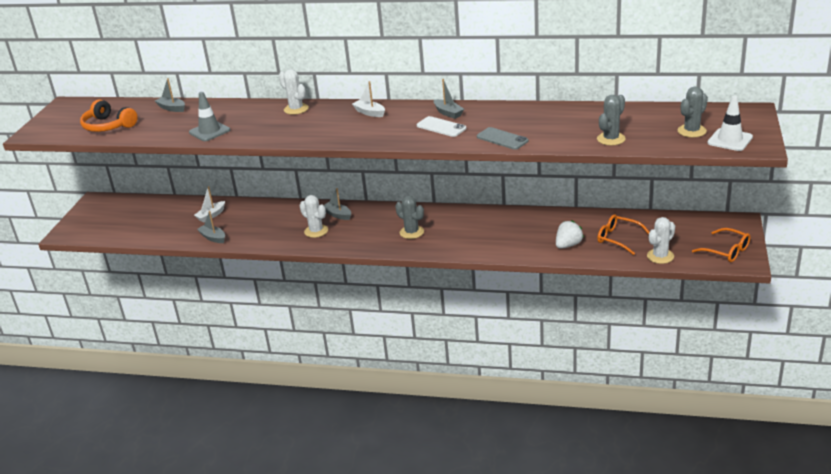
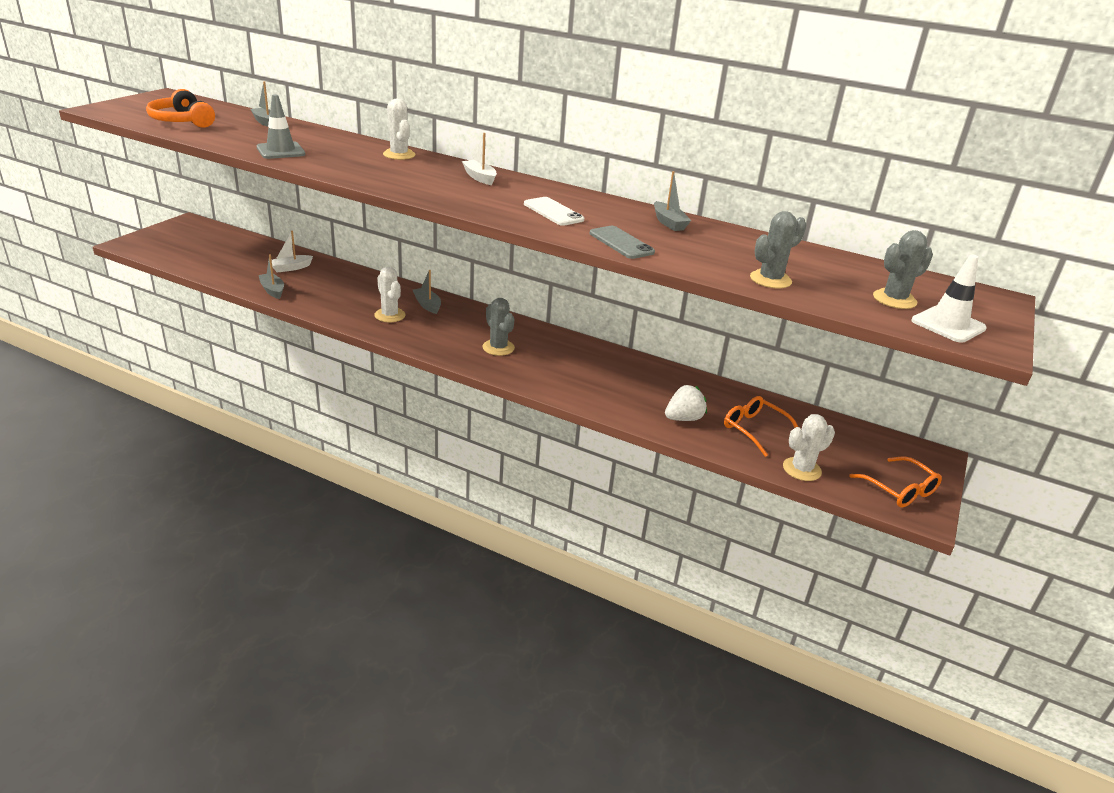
camera: 10 degrees right, 0 degrees up
grey boat [434,79,464,119] -> grey boat moved to [654,171,691,231]

